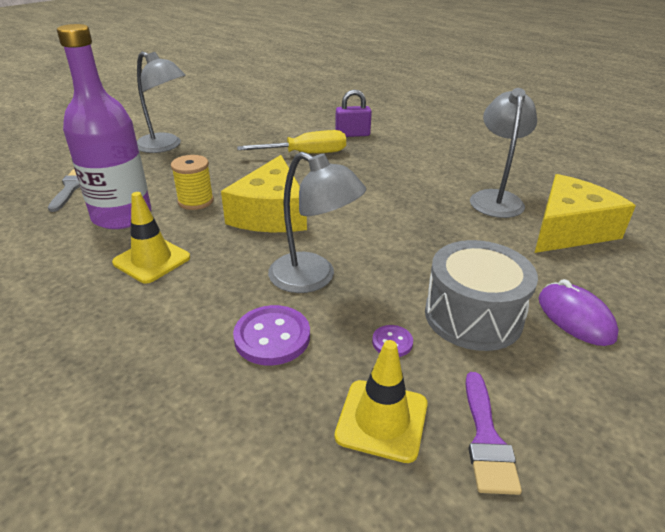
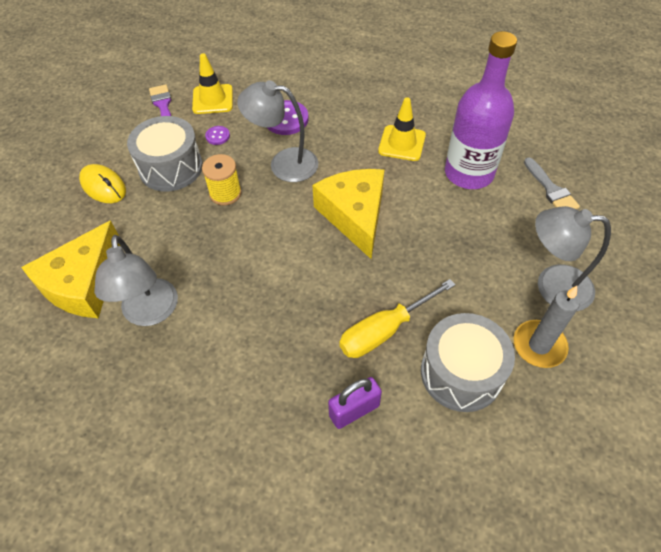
camera: 160 degrees right, 20 degrees up
yellow spool [171,155,214,210] -> yellow spool moved to [202,154,242,205]
purple mouse [539,279,619,346] -> yellow mouse [79,164,126,203]
none -> grey drum [421,313,515,412]
none -> grey candle [513,286,580,368]

